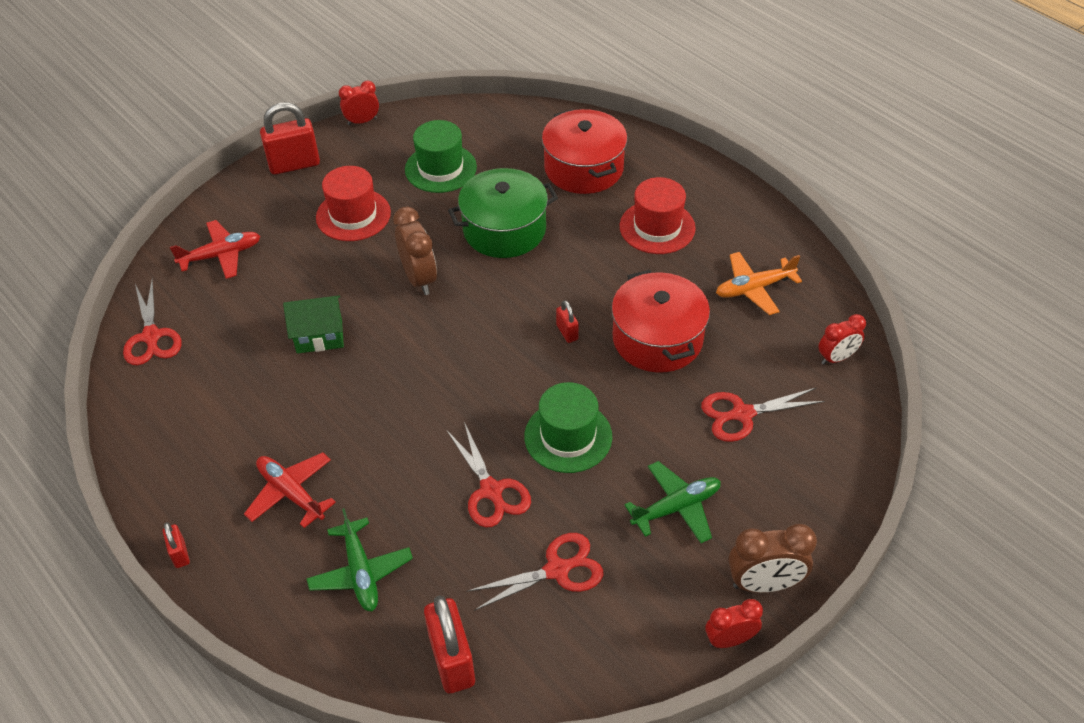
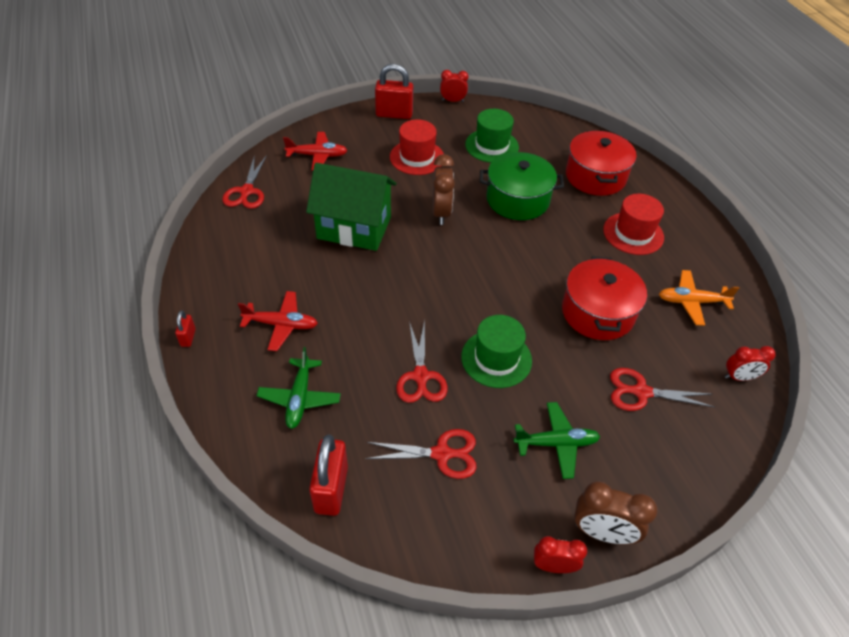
camera: 20 degrees right, 0 degrees up
red plane [244,452,336,528] -> red plane turned 120 degrees clockwise [238,291,318,351]
green house [283,295,344,354] -> green house [306,163,397,251], size x1.80
red padlock [556,300,579,343] -> none

